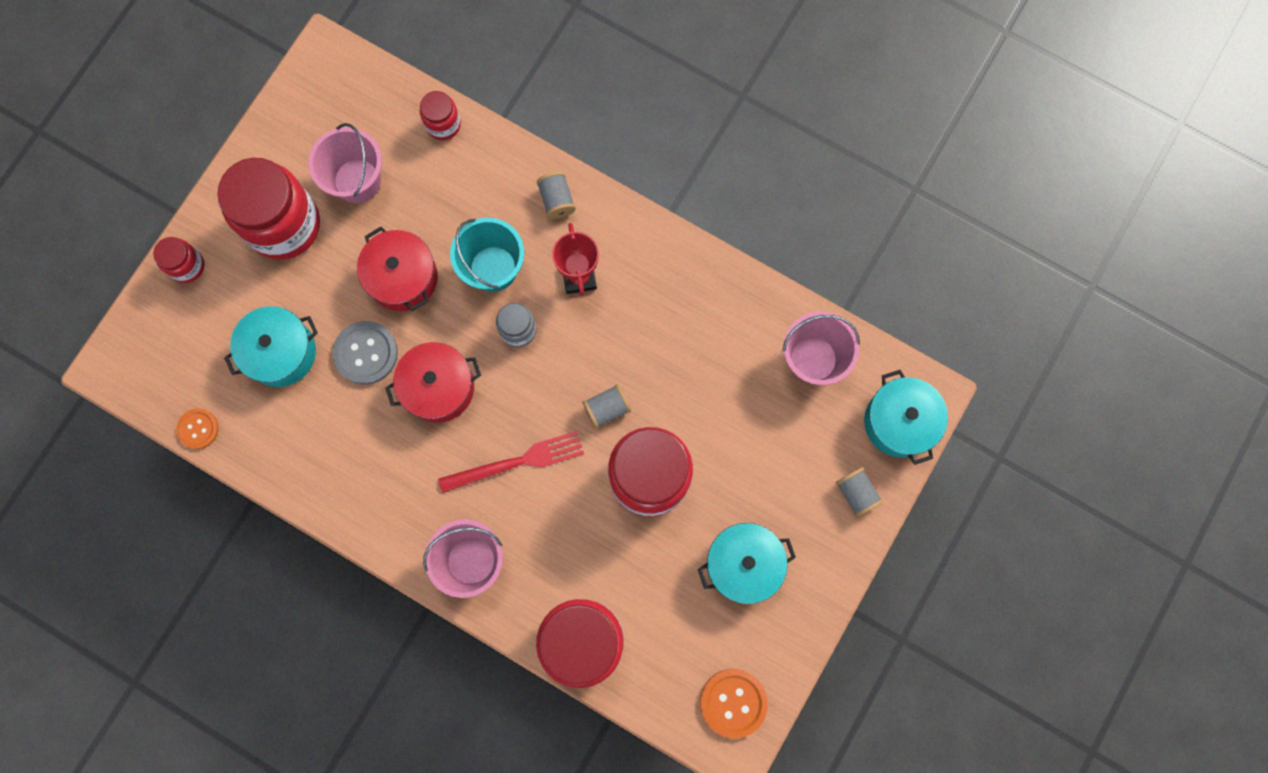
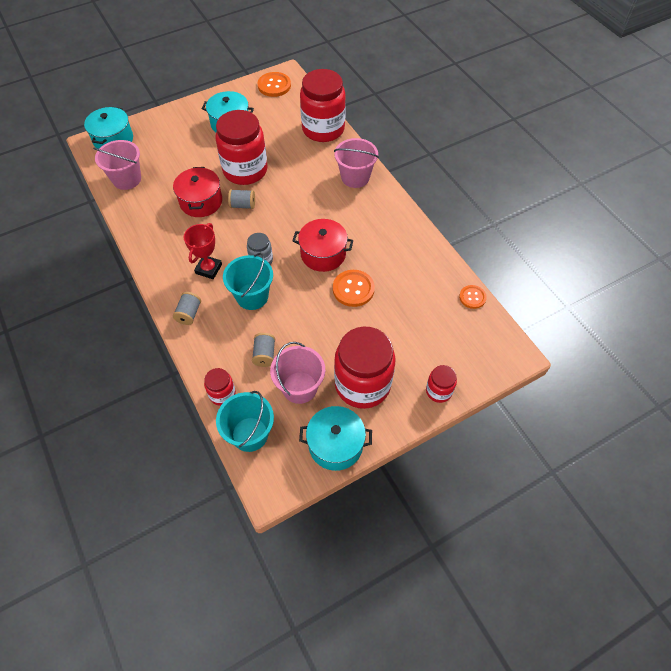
camera: 150 degrees left, 20 degrees down
turquoise pot [224,306,318,387] -> turquoise pot moved to [299,406,372,471]
grey button [333,321,398,385] -> orange button [333,270,375,307]
red pot [357,227,438,311] -> red pot moved to [173,167,222,217]
red fork [438,431,584,493] -> none
grey spool [836,467,883,517] -> grey spool moved to [252,333,275,367]
none -> turquoise bucket [216,391,274,452]

